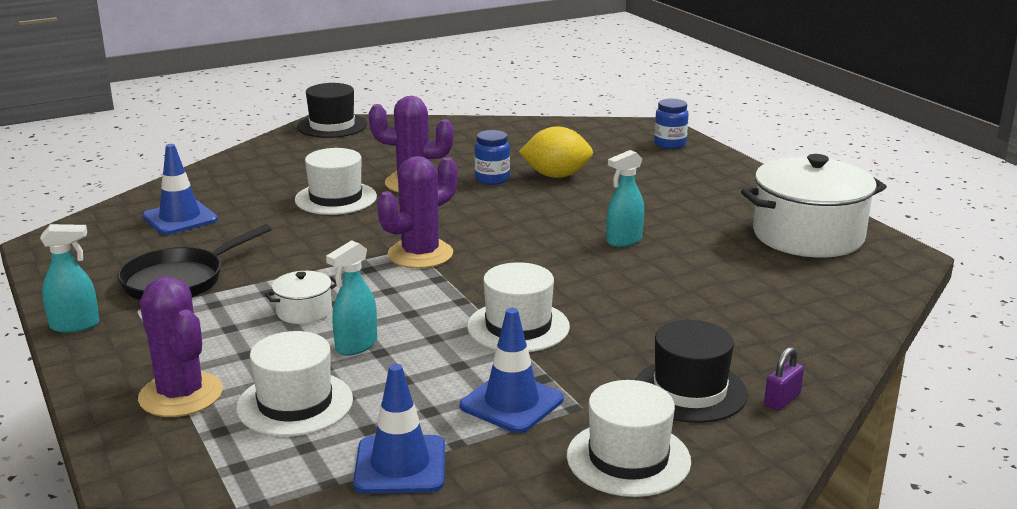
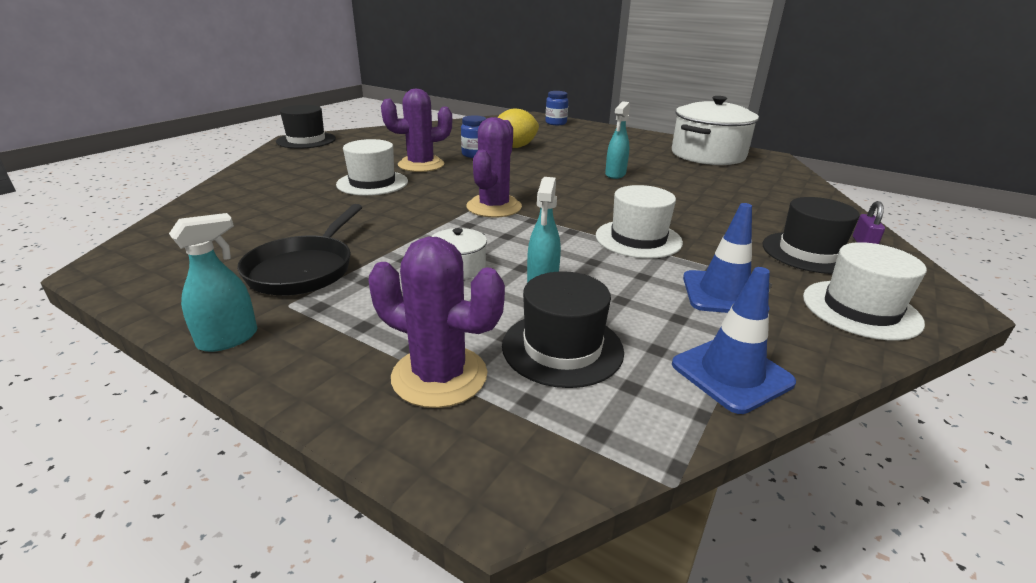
camera: 30 degrees left, 5 degrees up
blue traffic cone [142,144,218,235] -> none
white hat [236,331,353,436] -> black hat [502,271,624,388]

